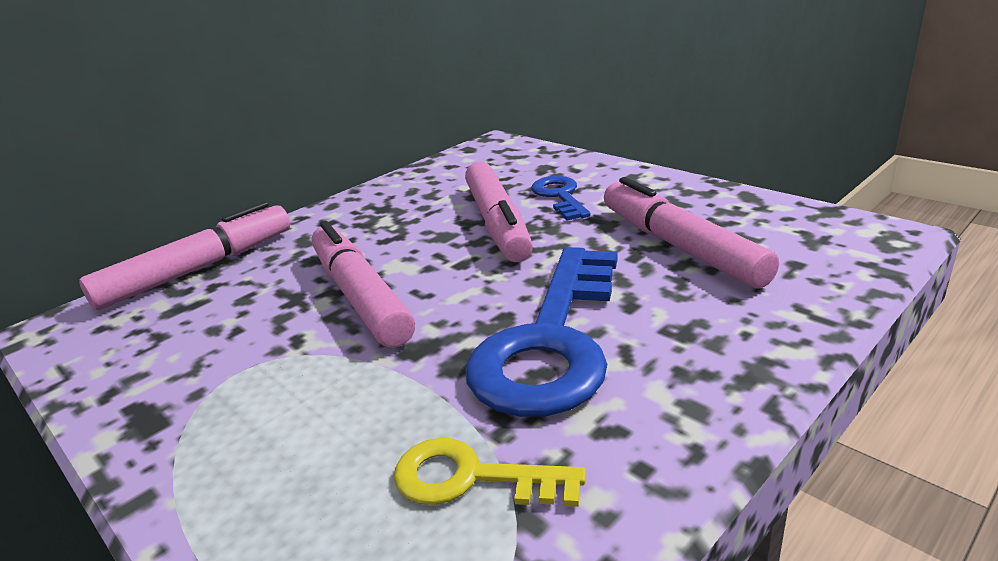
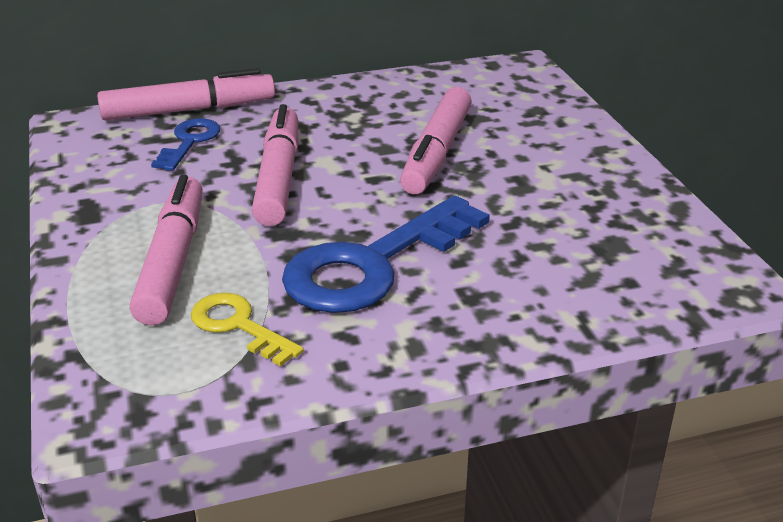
camera: 25 degrees right, 5 degrees up
blue key [532,176,591,220] -> blue key moved to [151,118,220,171]
pink marker [604,177,779,289] -> pink marker moved to [130,175,203,325]

